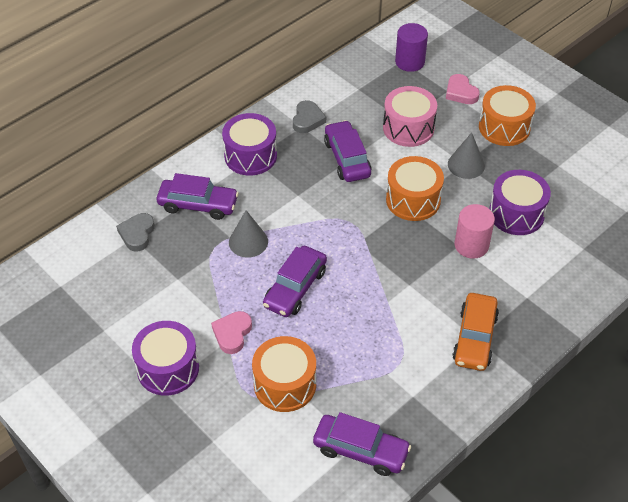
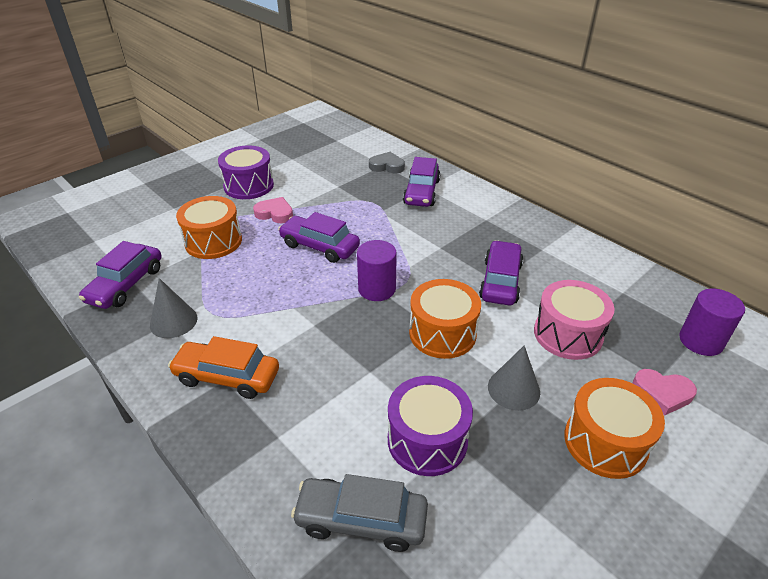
camera: 90 degrees right, 10 degrees down
purple drum [222,113,277,176] -> none
grey cone [229,210,268,258] -> grey cone moved to [150,278,197,338]
grey heart [293,100,326,133] -> none
purple car [324,120,371,182] -> purple car turned 60 degrees counterclockwise [479,240,524,305]
pink heart [446,74,480,104] -> pink heart turned 135 degrees counterclockwise [633,369,697,415]
pink cylinder [455,204,495,259] -> none
none -> grey car [291,474,428,552]
none -> purple cylinder [357,240,397,301]

